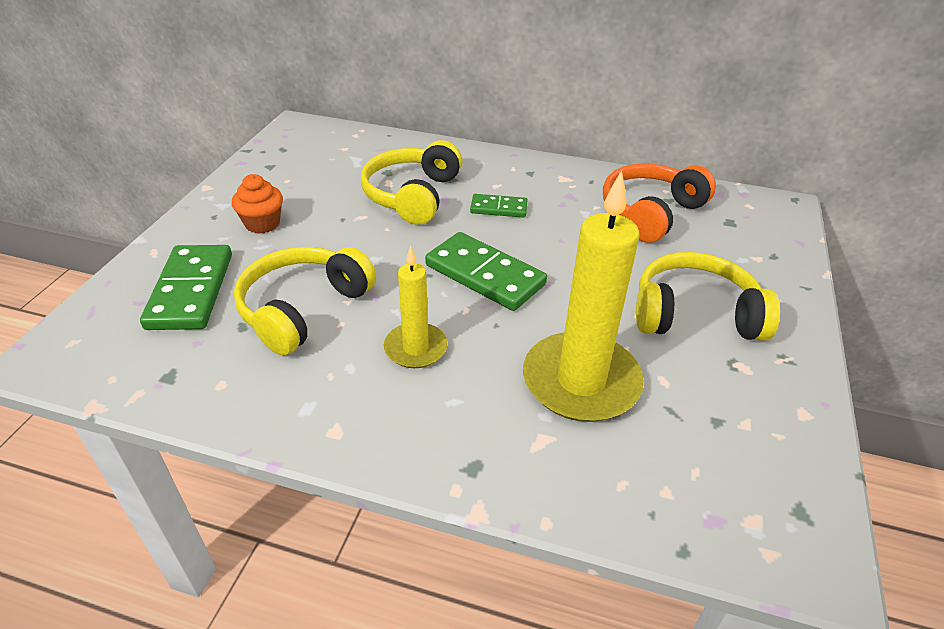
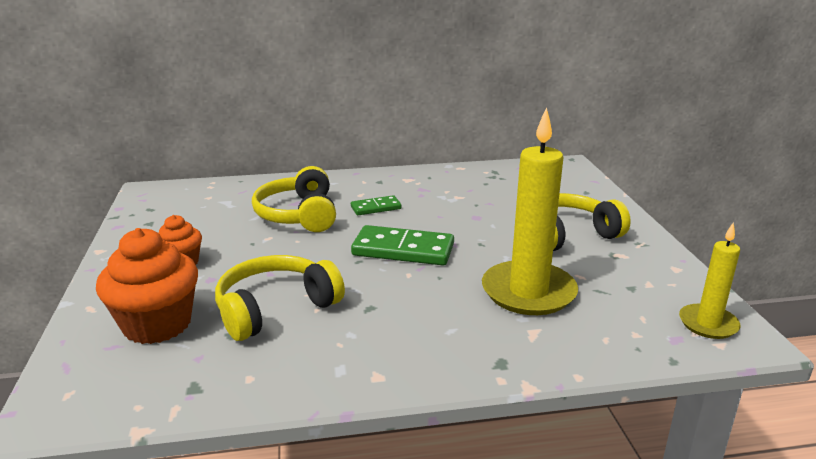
camera: 25 degrees left, 15 degrees down
green domino [140,245,232,330] -> orange cupcake [96,228,198,344]
yellow headphones [234,247,376,356] -> yellow headphones turned 45 degrees clockwise [215,255,345,341]
yellow candle [384,246,448,368] -> yellow candle moved to [679,222,741,339]
orange headphones [603,163,716,243] -> none

